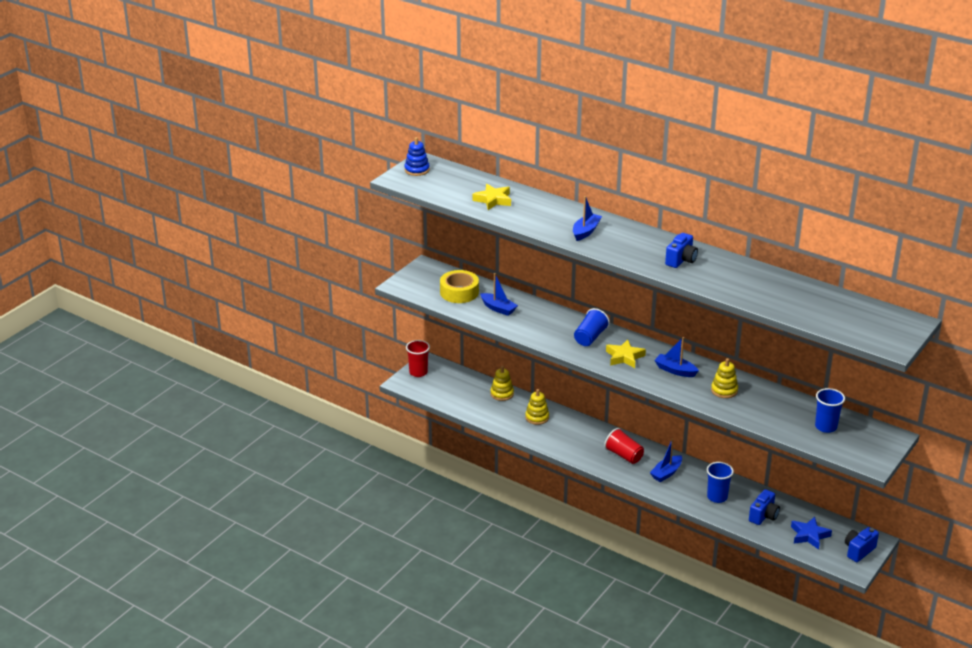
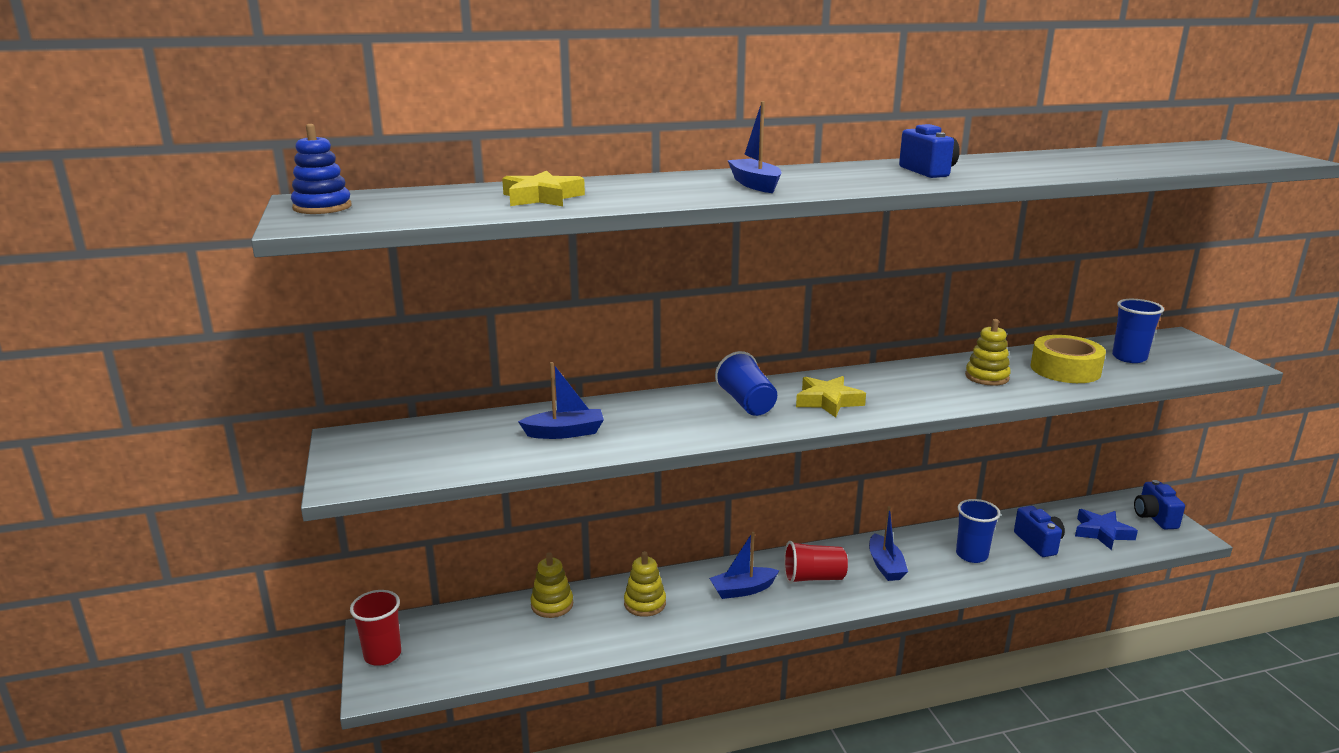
camera: 50 degrees left, 10 degrees down
yellow tape [440,270,479,303] -> yellow tape moved to [1031,335,1106,383]
blue boat [654,337,699,377] -> blue boat moved to [709,532,779,599]

